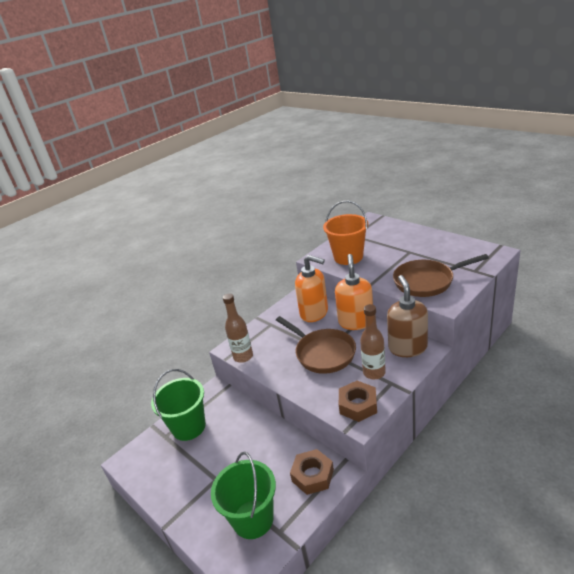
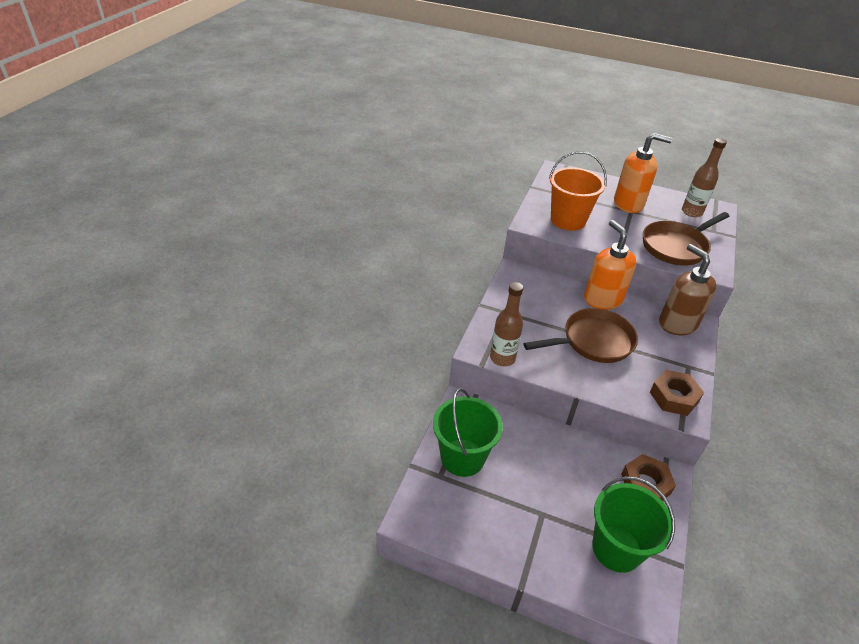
camera: 30 degrees left, 10 degrees up
brown pan [276,316,356,374] -> brown pan turned 45 degrees counterclockwise [524,308,638,363]
orange soap dispenser [295,255,328,322] -> orange soap dispenser moved to [614,133,672,213]
brown bottle [360,304,386,379] -> brown bottle moved to [682,138,727,217]

